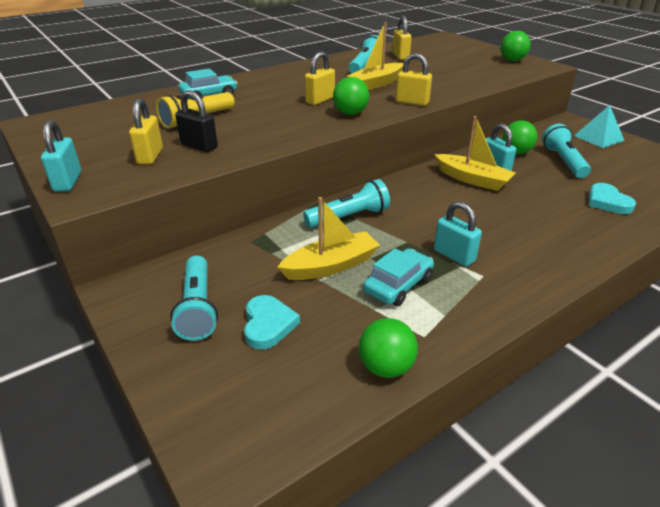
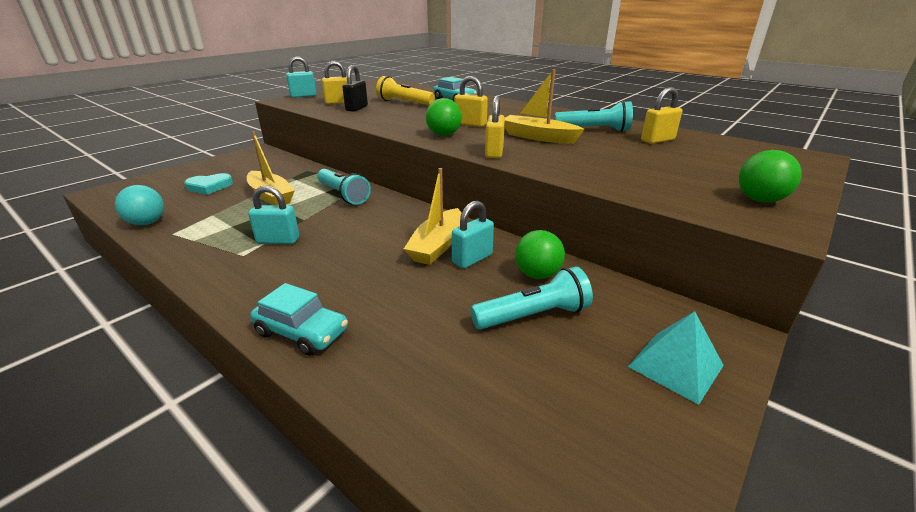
camera: 75 degrees right, 5 degrees down
turquoise flashlight [170,255,218,341] -> none
green ball [359,318,418,378] -> turquoise ball [115,185,164,225]
turquoise car [363,248,434,306] -> turquoise car moved to [250,283,348,356]
turquoise padlock [434,201,482,267] -> turquoise padlock turned 60 degrees clockwise [248,185,299,244]
turquoise heart [589,183,636,214] -> none

